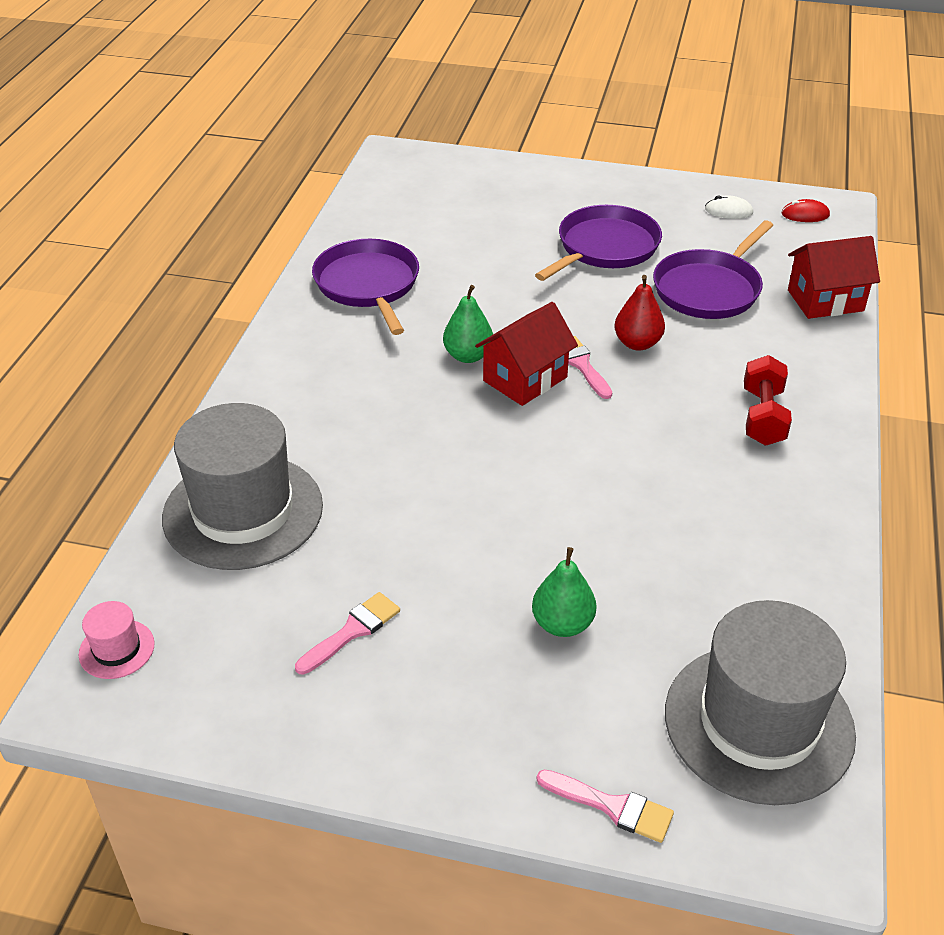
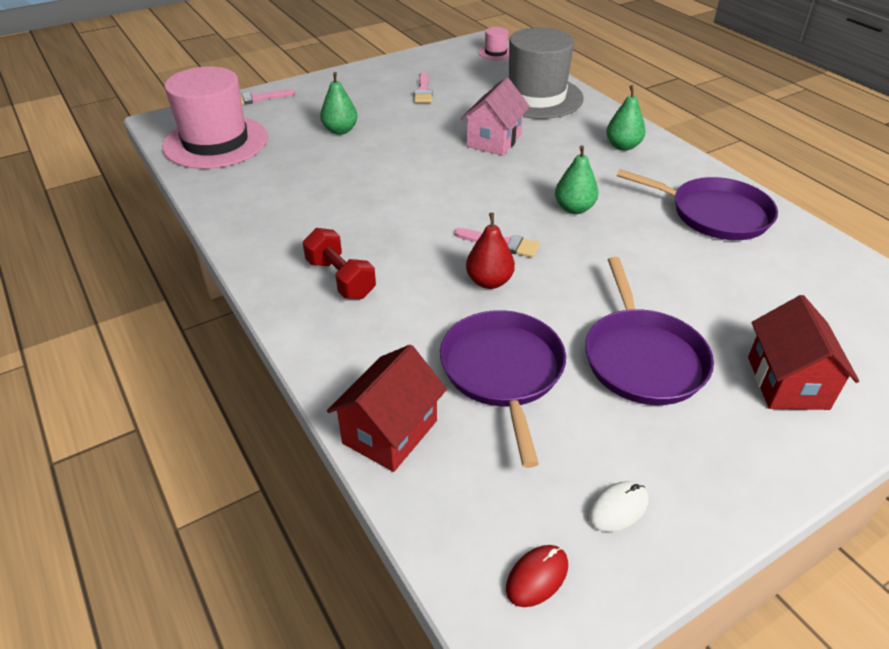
camera: 135 degrees right, 0 degrees up
red house [475,302,578,406] -> red house moved to [748,295,859,410]
grey hat [665,600,856,805] -> pink hat [162,66,268,169]
none -> pink house [461,78,530,156]
none -> green pear [606,85,646,151]

